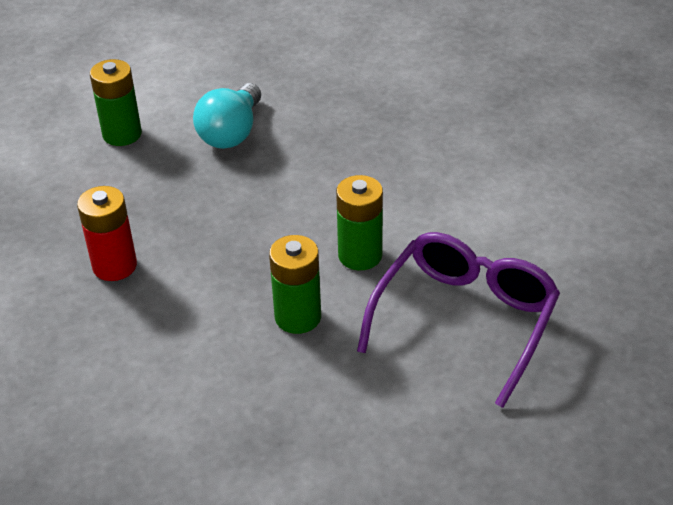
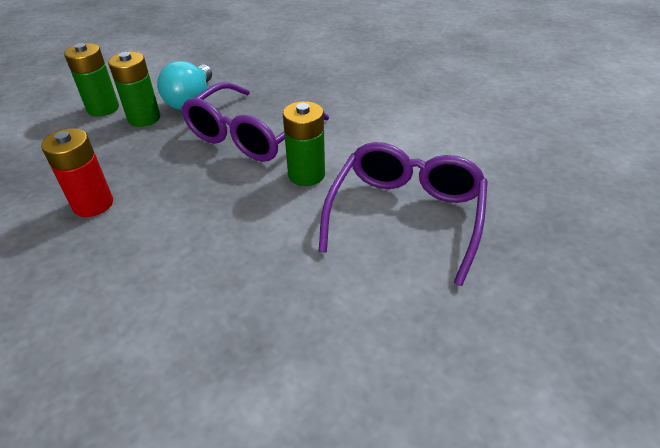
camera: 10 degrees left, 0 degrees up
green battery [269,235,321,334] -> green battery moved to [108,52,160,127]
none -> purple glasses [181,82,329,162]

